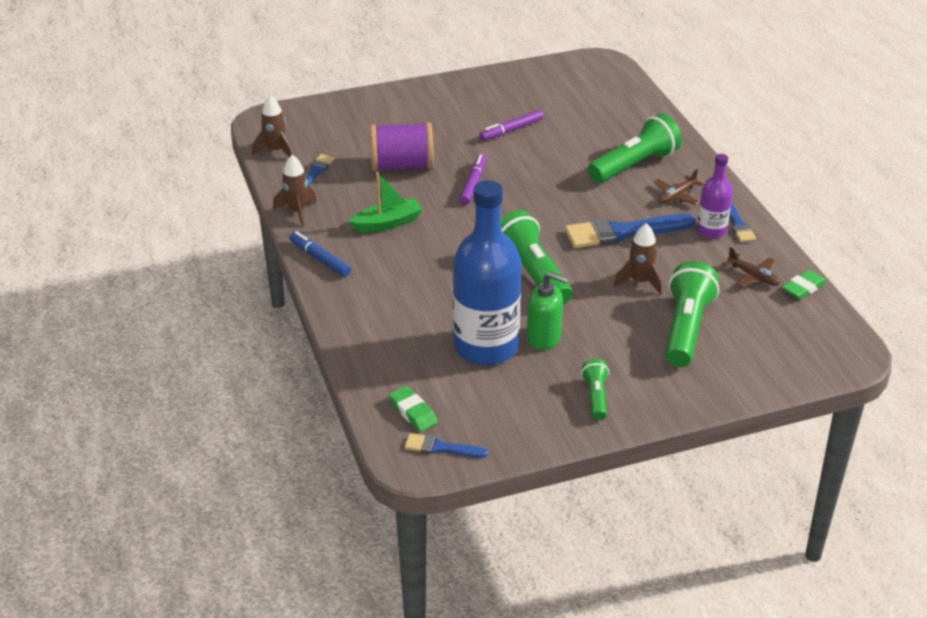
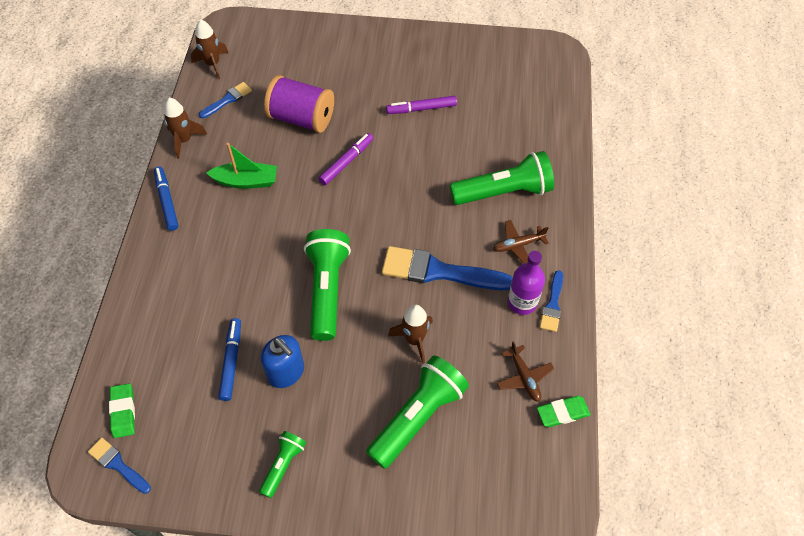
camera: 25 degrees right, 20 degrees up
blue bottle [453,180,521,365] -> blue marker [218,318,241,401]
green soap dispenser [527,272,569,350] -> blue soap dispenser [261,335,304,388]

